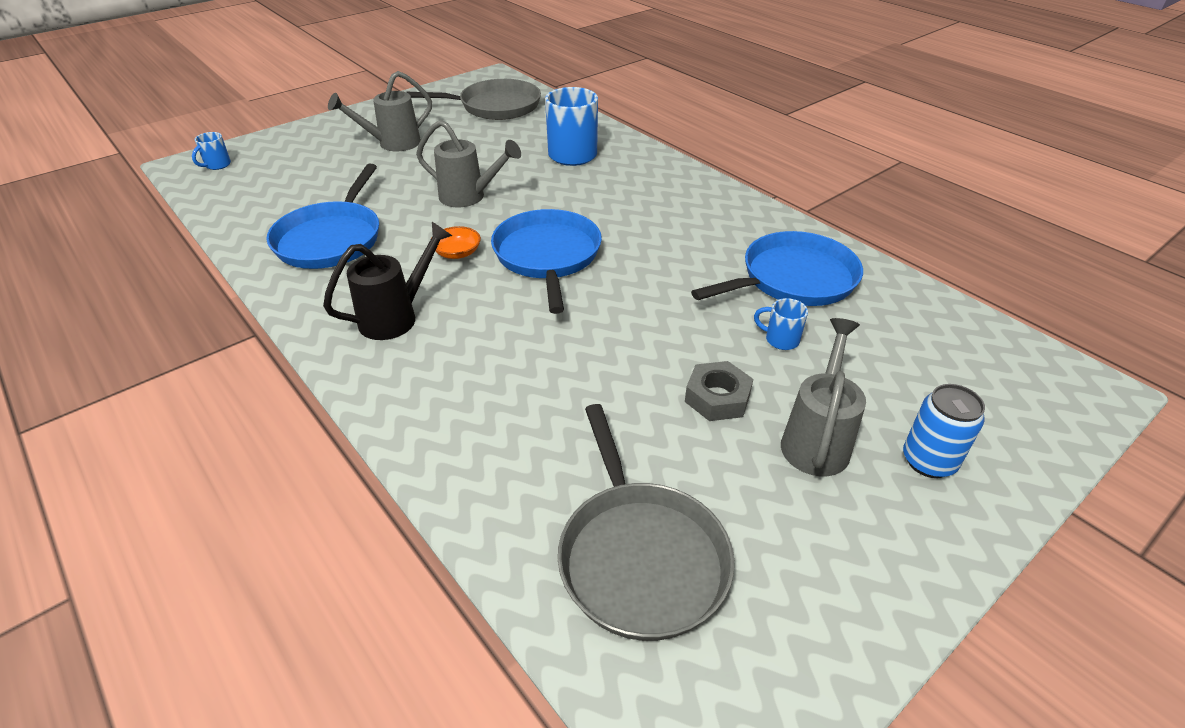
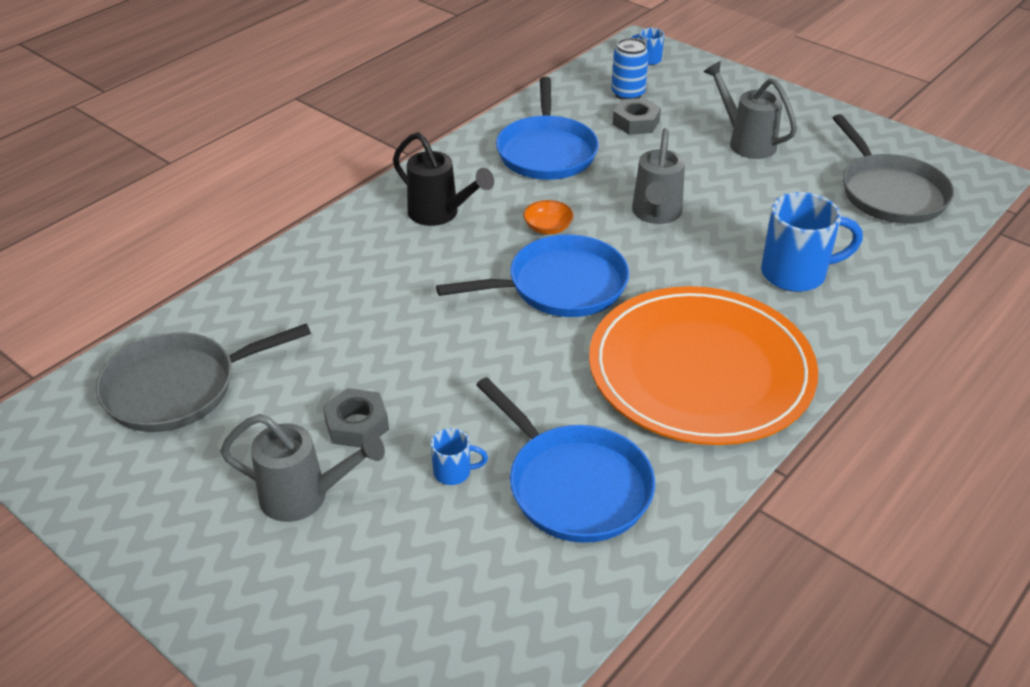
camera: 80 degrees right, 0 degrees up
blue pan [266,164,379,269] -> blue pan turned 90 degrees counterclockwise [496,77,599,180]
blue mug [754,298,808,350] -> blue mug turned 75 degrees clockwise [431,428,488,485]
blue can [903,384,985,478] -> blue can moved to [611,38,649,100]
none -> orange plate [589,286,818,445]
none -> grey nut [613,98,661,135]

